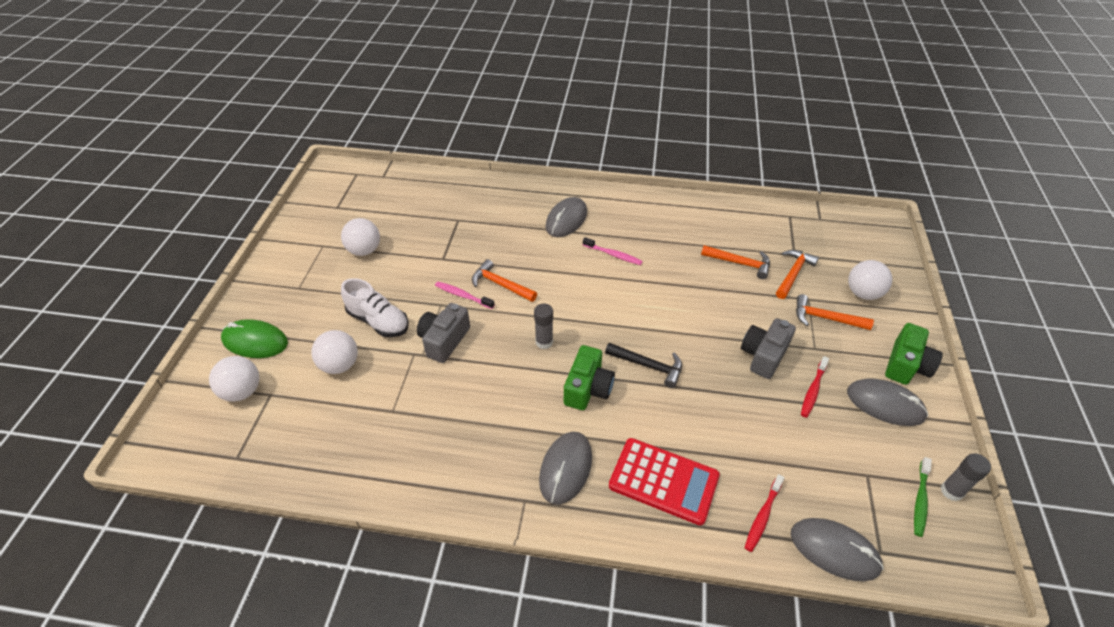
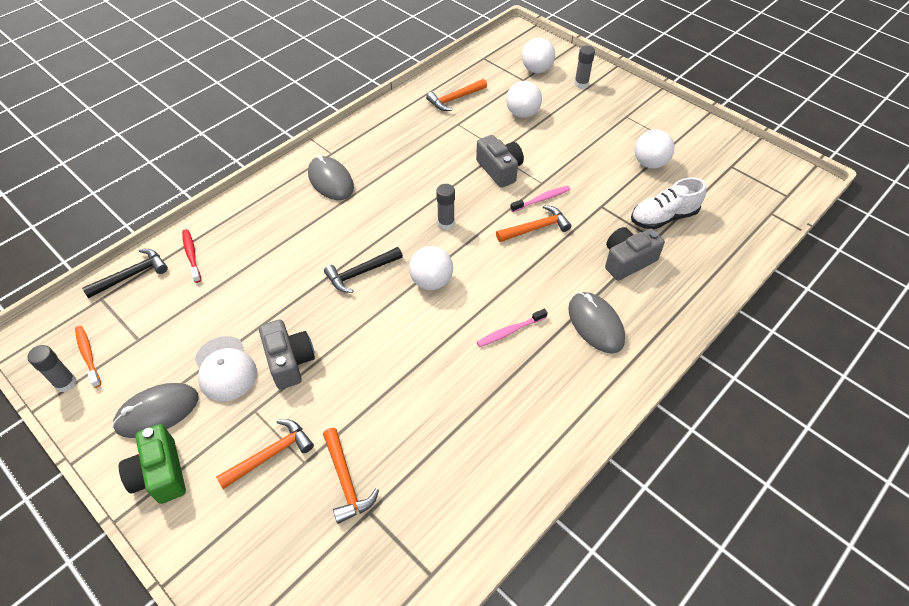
camera: 125 degrees right, 5 degrees up
green mouse [221,319,288,358] -> grey glue stick [574,46,595,89]
white shoe [341,278,409,337] -> white shoe moved to [631,177,706,229]
green camera [564,345,615,410] -> none
red calculator [609,438,720,525] -> none
orange hammer [701,245,770,279] -> orange hammer moved to [426,79,487,111]
grey mouse [791,518,884,581] -> black hammer [82,249,168,298]
red toothbrush [801,356,829,418] -> white cap [195,336,257,402]
white ball [848,260,892,300] -> white ball moved to [409,246,453,290]
green toothbrush [914,457,932,537] -> orange toothbrush [75,326,101,388]
none -> grey camera [605,227,665,280]

